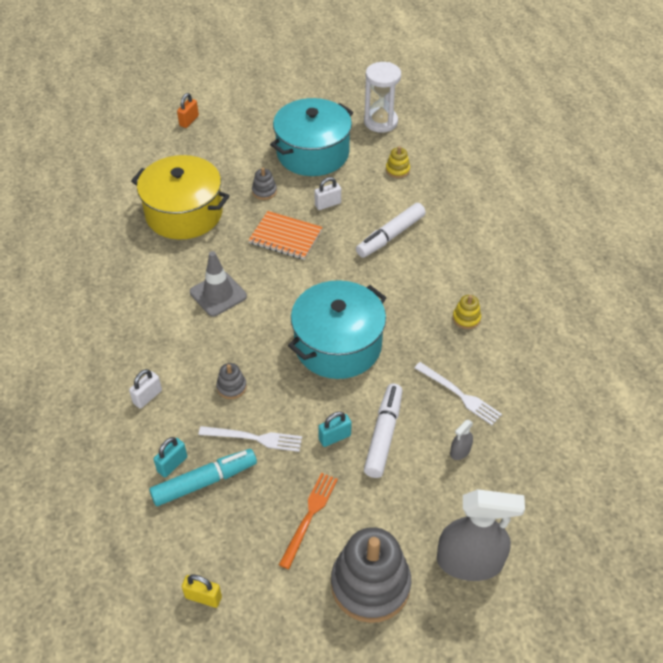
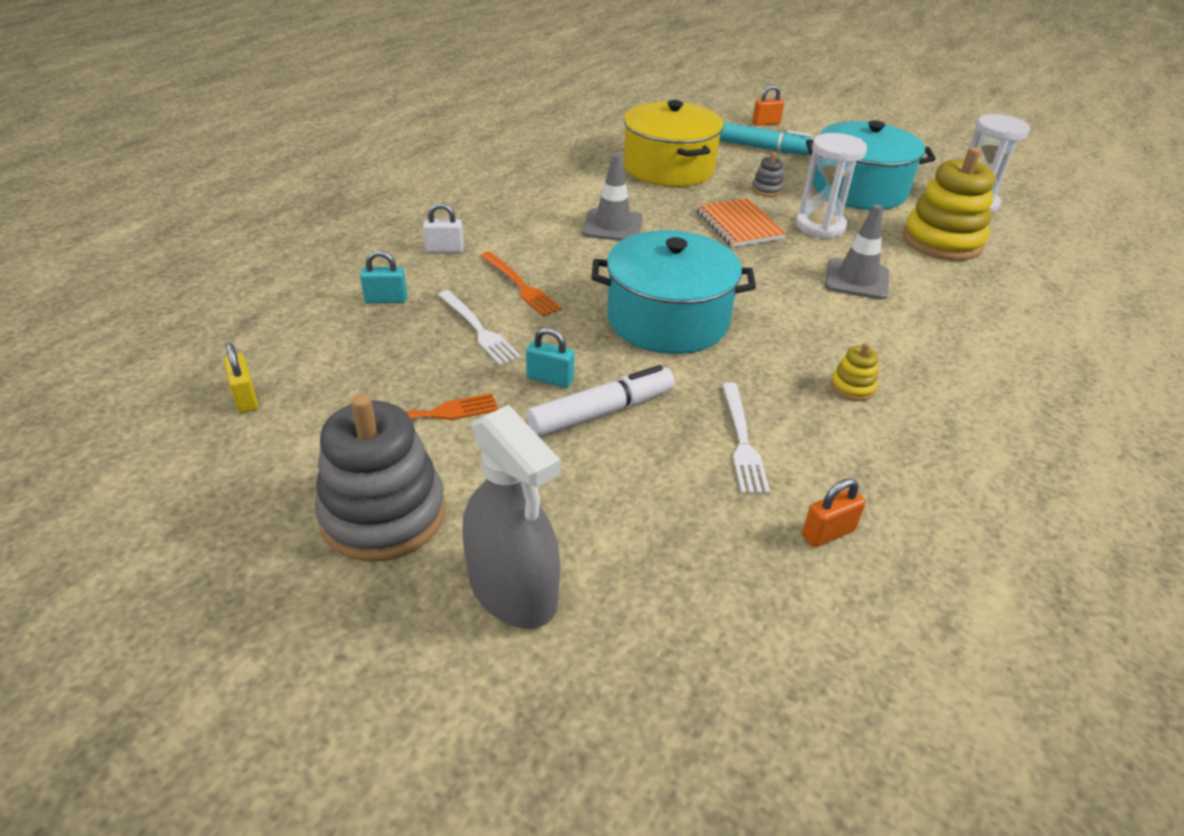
camera: 45 degrees right, 10 degrees down
turquoise marker [149,449,257,506] -> turquoise marker moved to [719,122,814,155]
grey stacking toy [216,363,247,399] -> orange fork [480,252,562,317]
white padlock [314,177,341,210] -> white hourglass [796,133,867,239]
white marker [356,203,426,258] -> grey traffic cone [825,204,889,300]
yellow stacking toy [386,146,410,178] -> yellow stacking toy [903,147,995,261], size x2.29
grey spray bottle [450,420,473,460] -> none
none -> orange padlock [802,478,866,547]

